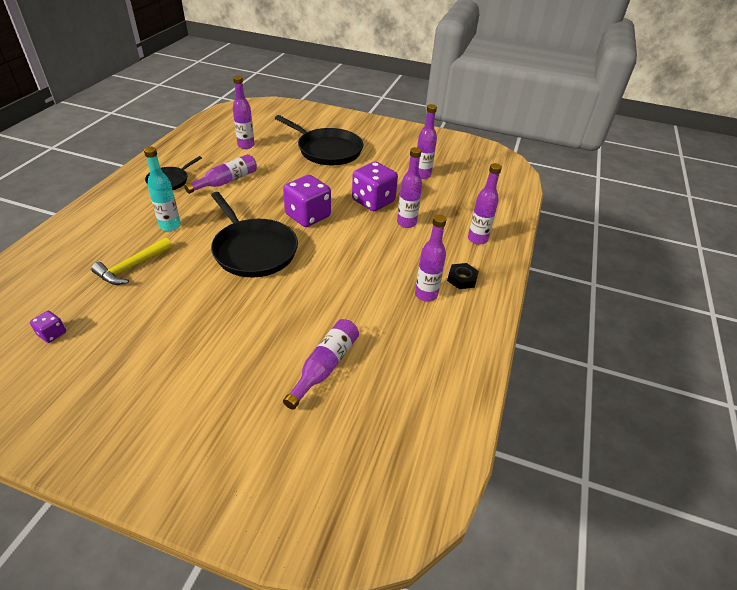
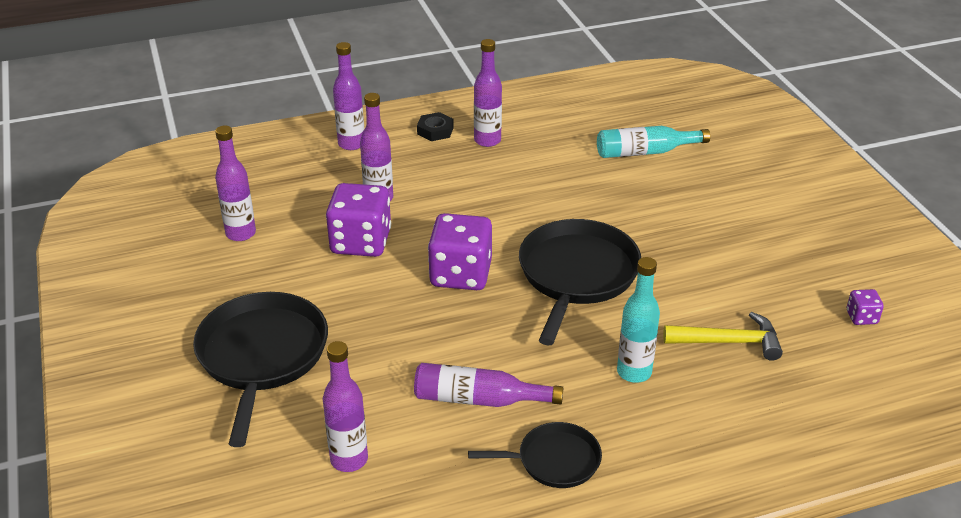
camera: 125 degrees left, 5 degrees down
purple bottle [283,319,359,410] -> turquoise bottle [597,126,710,158]

